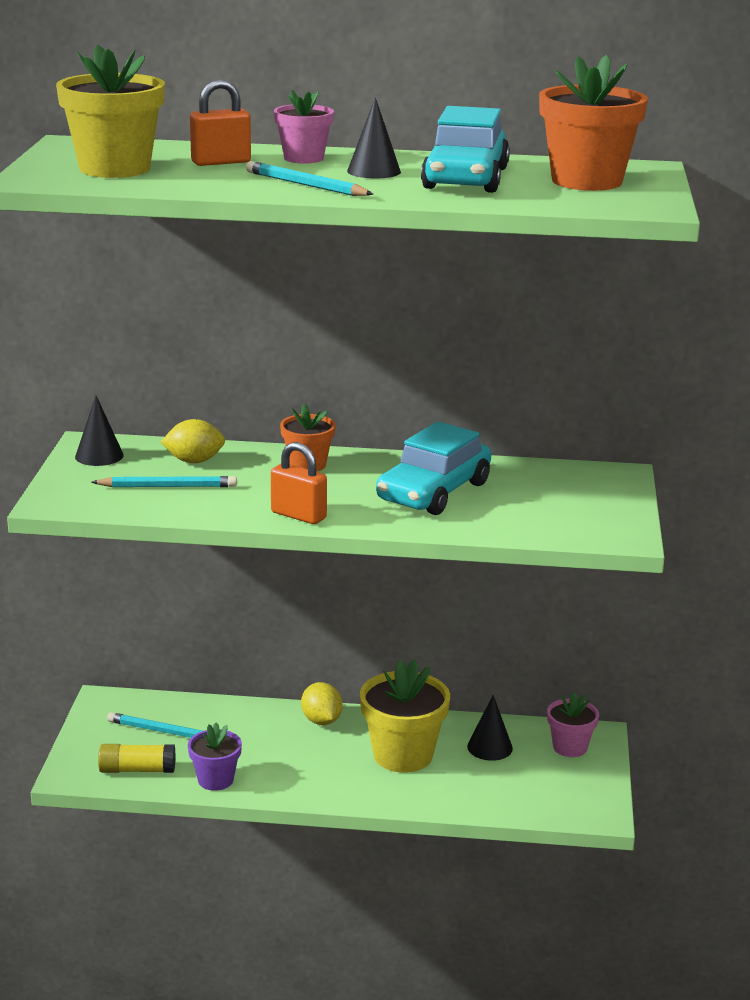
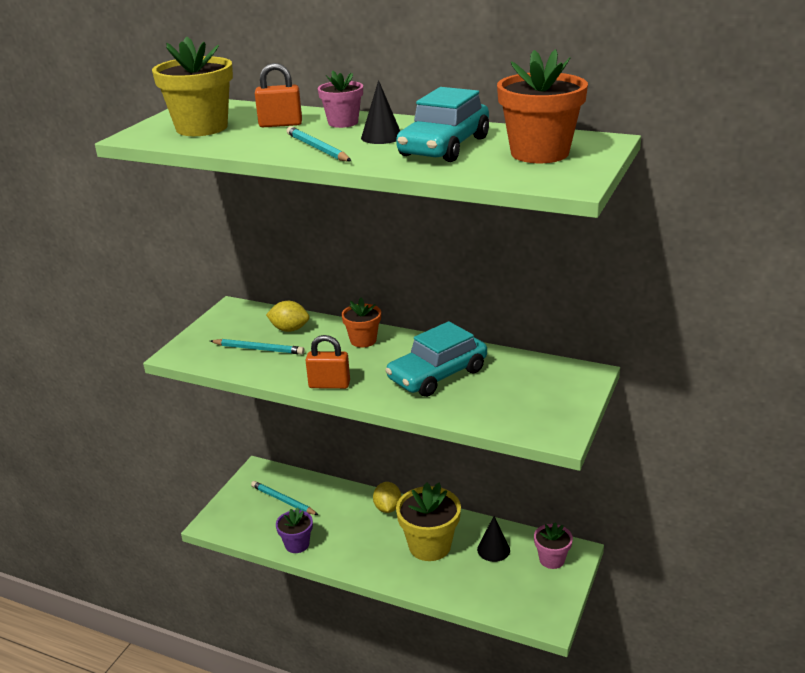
camera: 20 degrees right, 5 degrees up
black cone [75,396,124,466] -> none
yellow glue stick [98,744,175,773] -> none
orange padlock [271,442,327,524] -> orange padlock turned 45 degrees counterclockwise [306,335,350,389]

